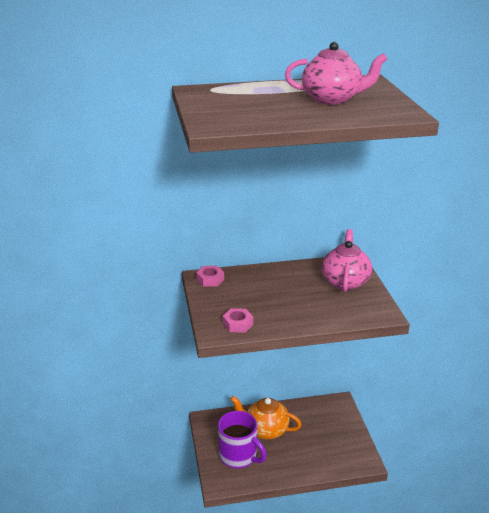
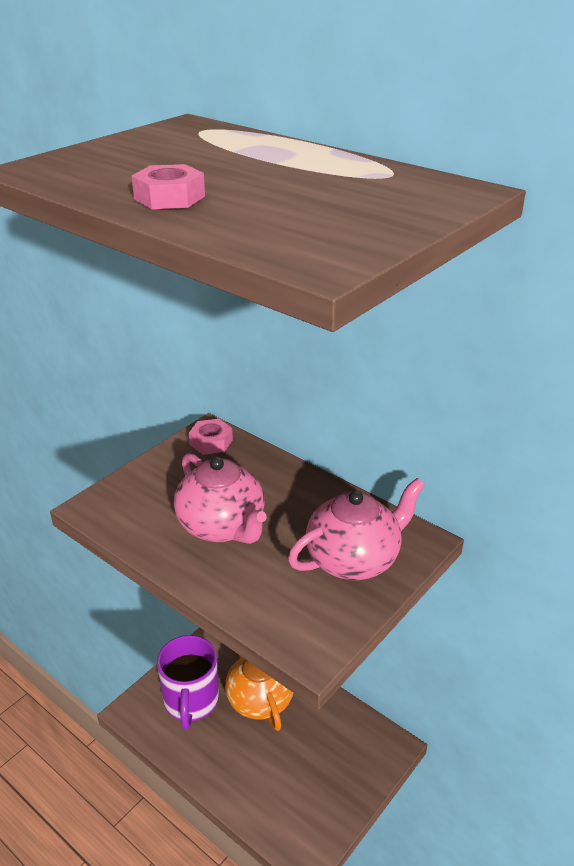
camera: 50 degrees right, 5 degrees up
pink nut [223,308,253,333] -> pink nut moved to [131,164,205,209]
pink teapot [285,42,387,105] -> pink teapot moved to [174,453,267,544]

